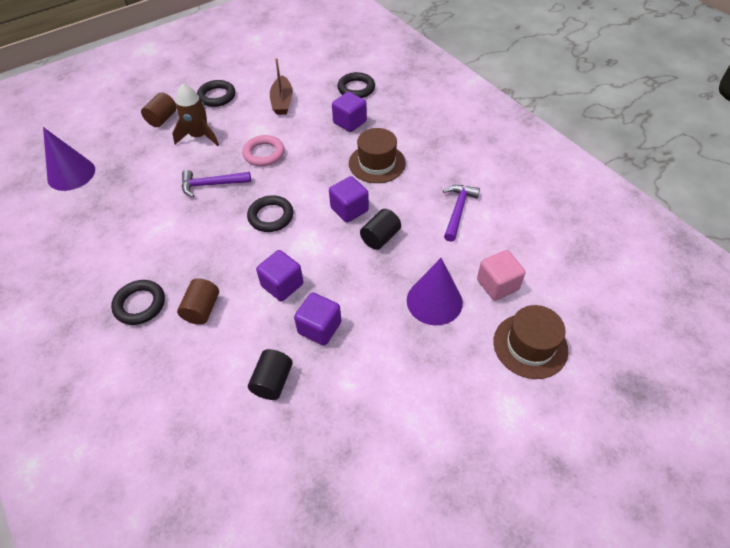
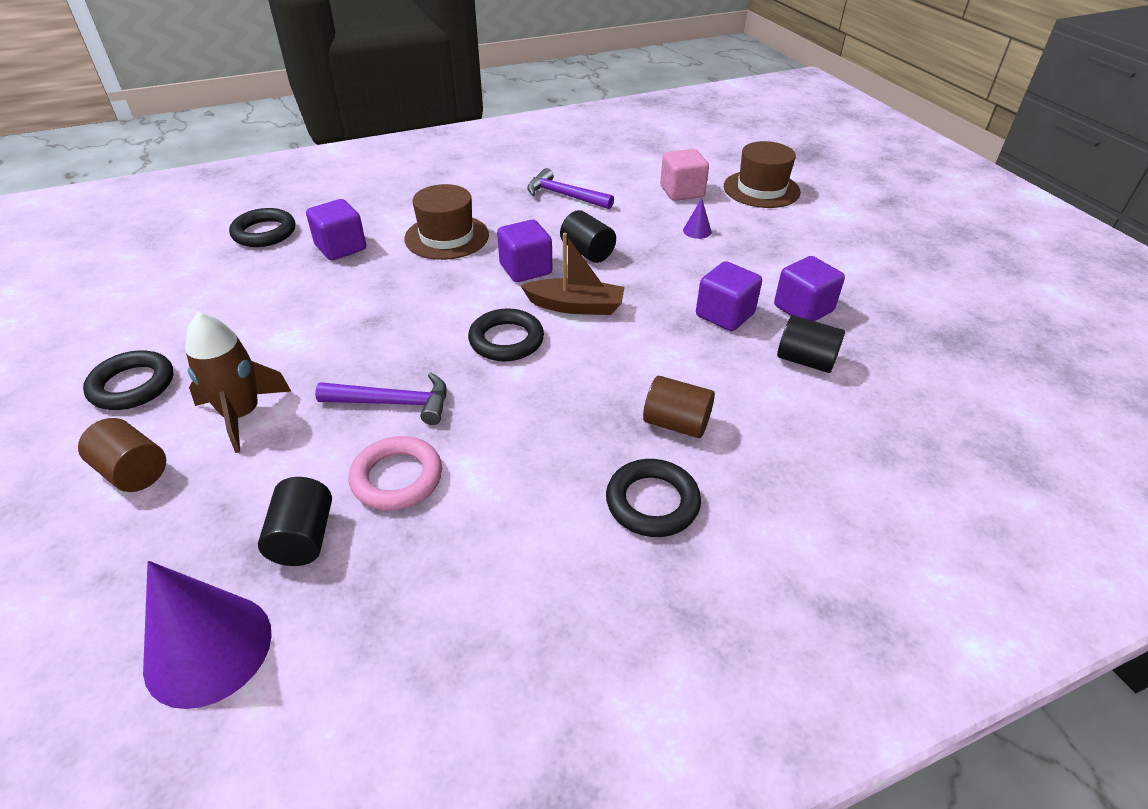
camera: 80 degrees left, 10 degrees down
purple hammer [182,170,251,197] -> purple hammer turned 90 degrees counterclockwise [315,373,447,425]
pink ring [242,135,285,166] -> pink ring moved to [349,436,442,511]
purple cube [256,250,303,301] -> purple cube moved to [774,256,845,321]
brown boat [270,58,293,115] -> brown boat moved to [520,233,625,315]
purple cone [407,258,463,325] -> purple cone [683,198,711,239], size x0.43
none -> black cylinder [258,477,332,566]

